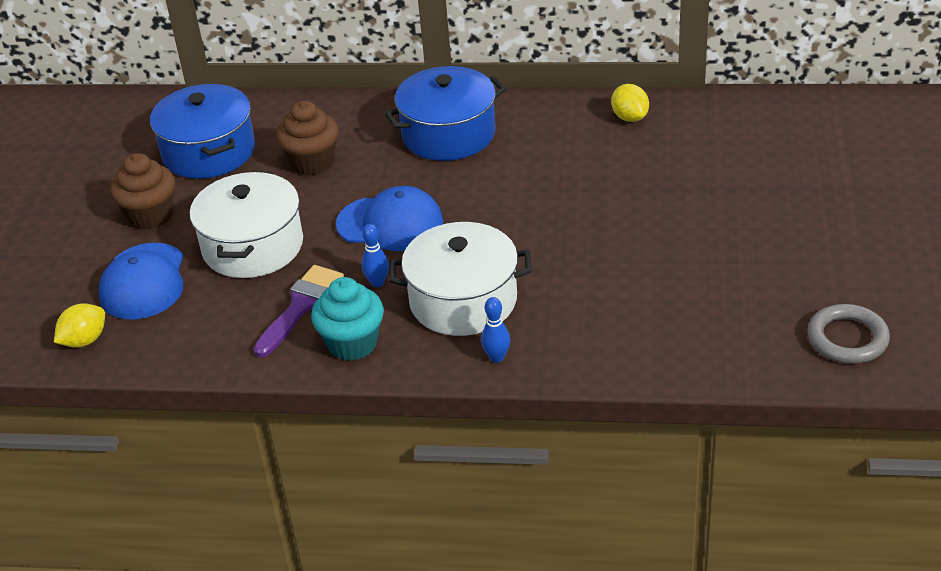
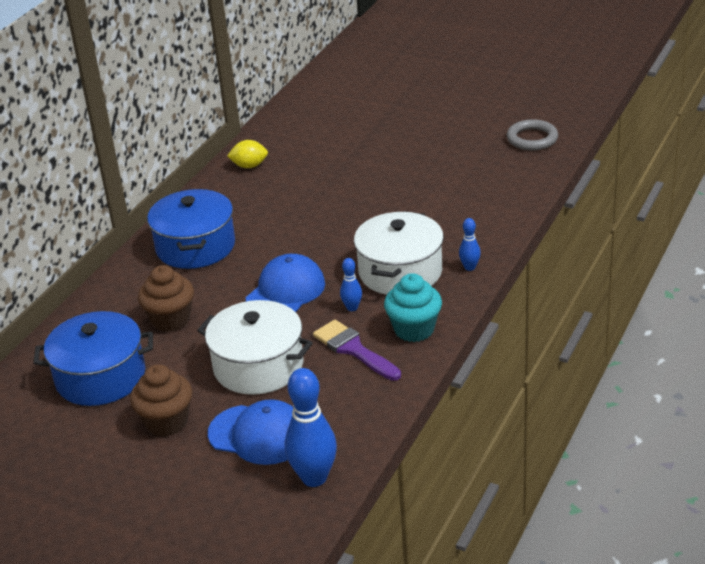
camera: 70 degrees left, 5 degrees down
yellow lemon [54,303,105,348] -> blue bowling pin [285,368,337,487]

